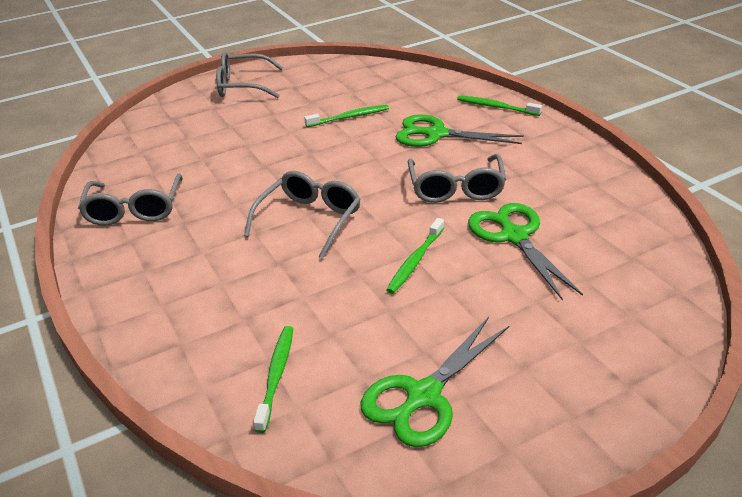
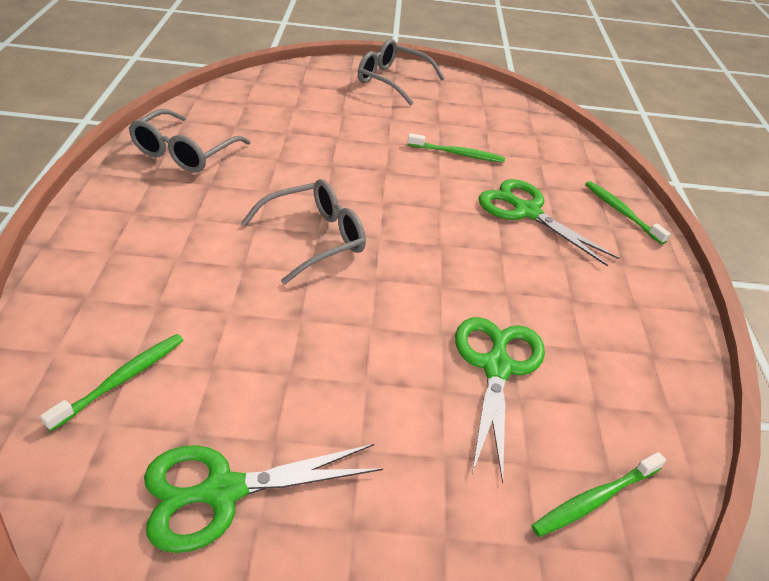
camera: 25 degrees right, 5 degrees up
green toothbrush [386,218,444,294] -> green toothbrush moved to [531,452,666,537]
grey glasses [408,154,506,203] -> none

